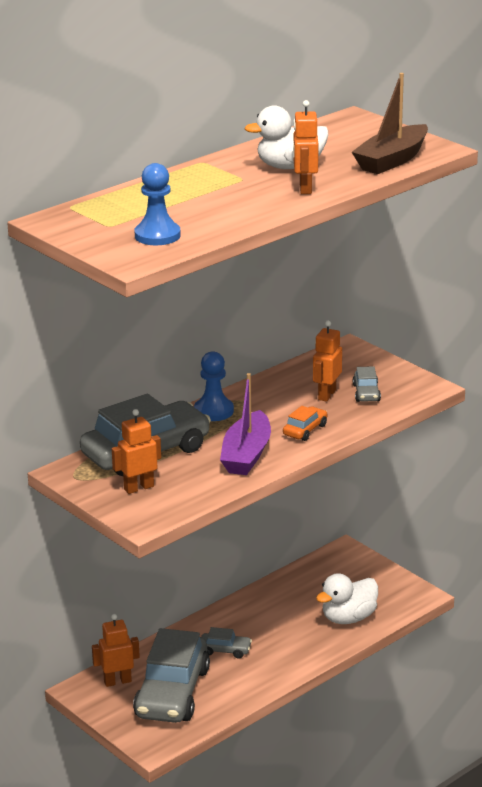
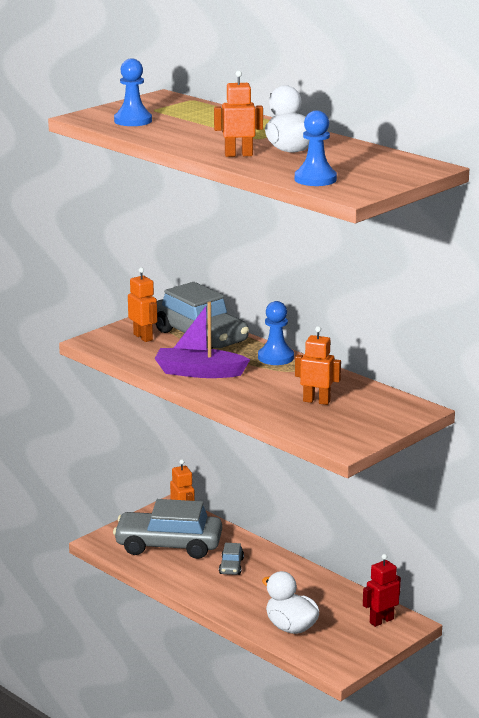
camera: 85 degrees right, 5 degrees down
orange car [283,406,327,441] -> none
brown boat [352,73,428,174] -> blue pawn [295,110,337,186]
grey car [353,366,381,402] -> none
none -> red robot [363,554,401,627]

